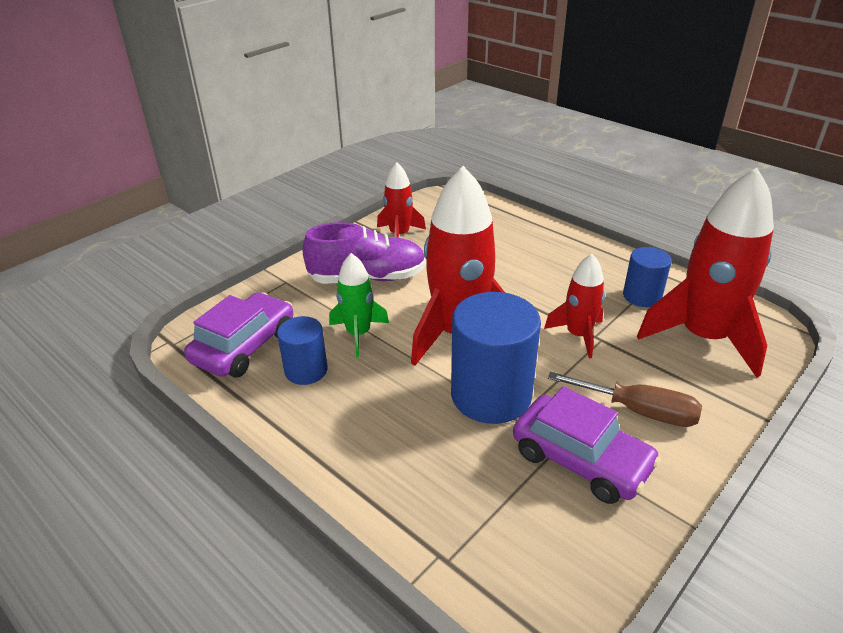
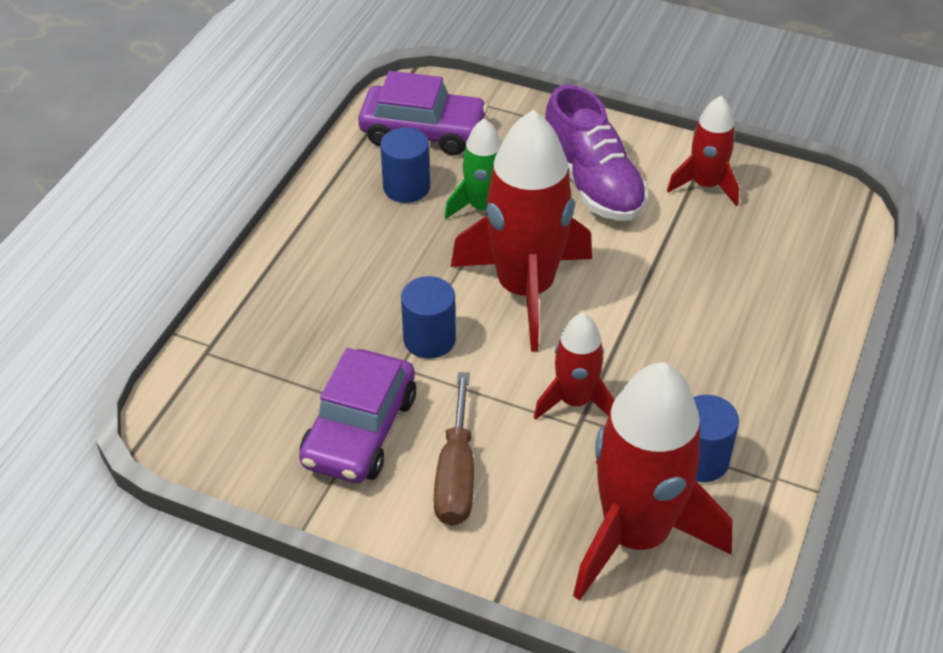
camera: 70 degrees right, 10 degrees up
blue cylinder [451,292,541,424] -> blue cylinder [401,276,456,359], size x0.56

